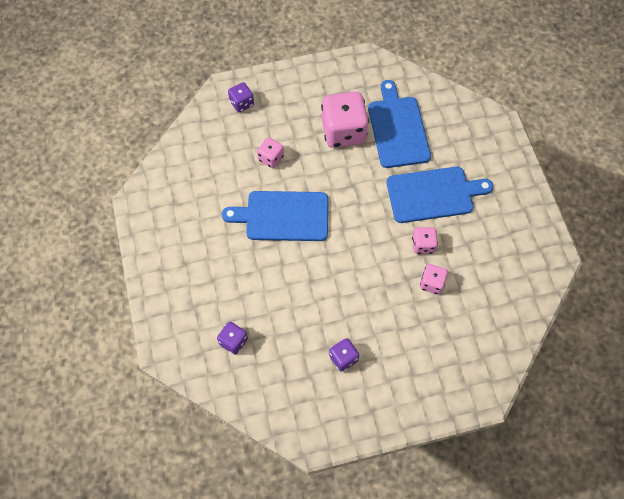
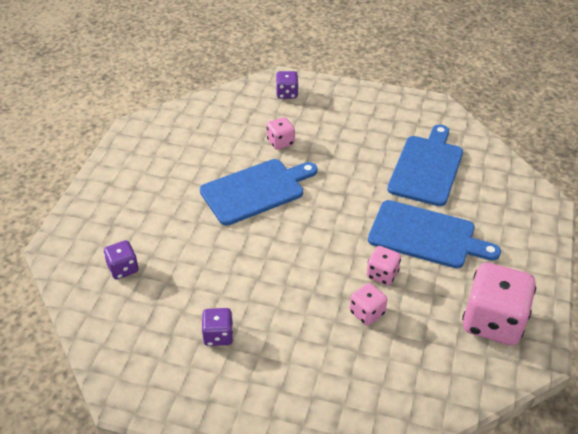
camera: 30 degrees right, 20 degrees down
blue cutting board [222,191,328,241] -> blue cutting board turned 120 degrees clockwise [200,159,317,226]
pink dice [321,92,369,148] -> pink dice moved to [462,262,536,345]

